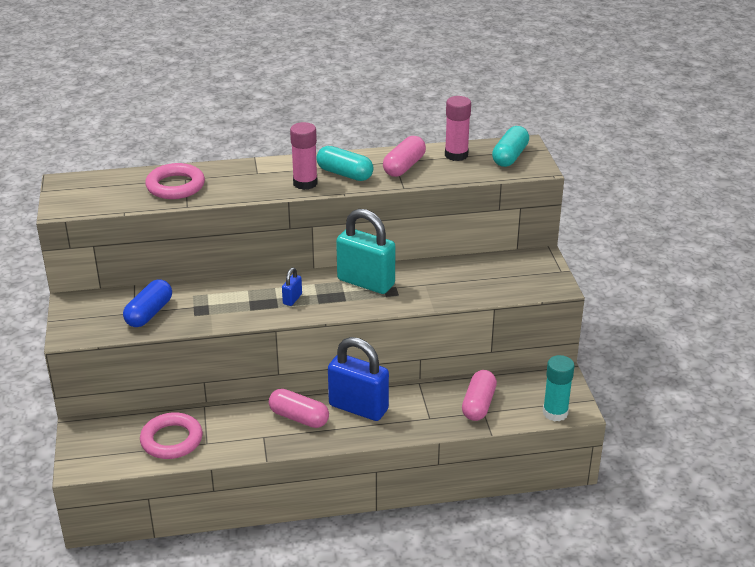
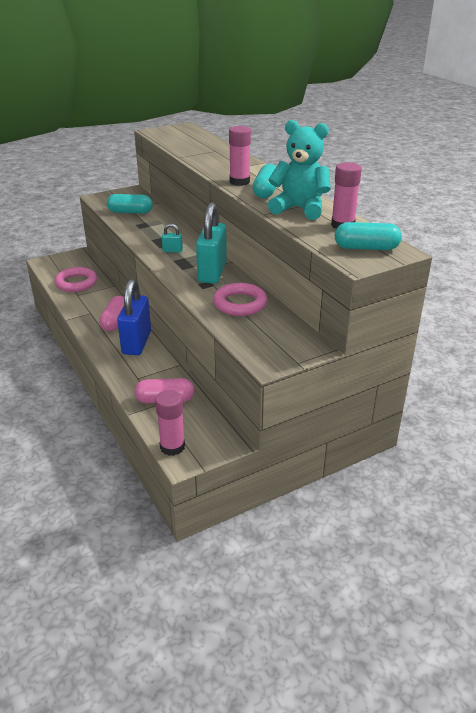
camera: 70 degrees right, 0 degrees up
blue capsule [123,279,172,327] -> turquoise capsule [107,194,153,214]
pink ring [145,163,205,199] -> pink ring moved to [213,283,267,316]
blue padlock [282,267,302,306] -> turquoise padlock [162,224,183,253]
pink capsule [383,136,426,177] -> turquoise teddy bear [268,120,331,220]
turquoise glue stick [543,355,575,422] -> pink glue stick [155,390,185,456]

